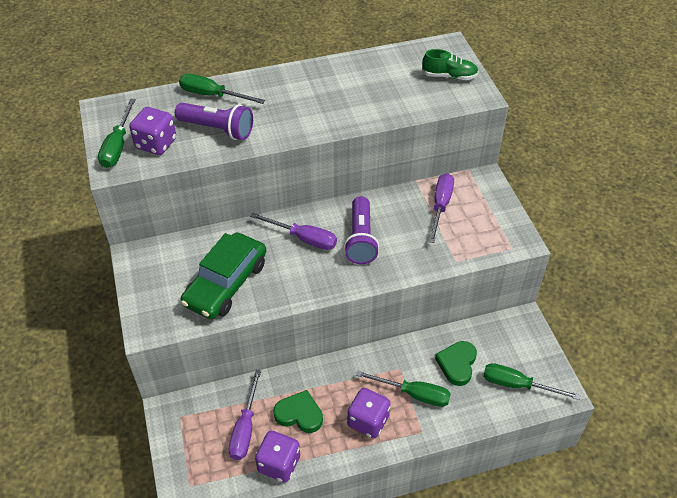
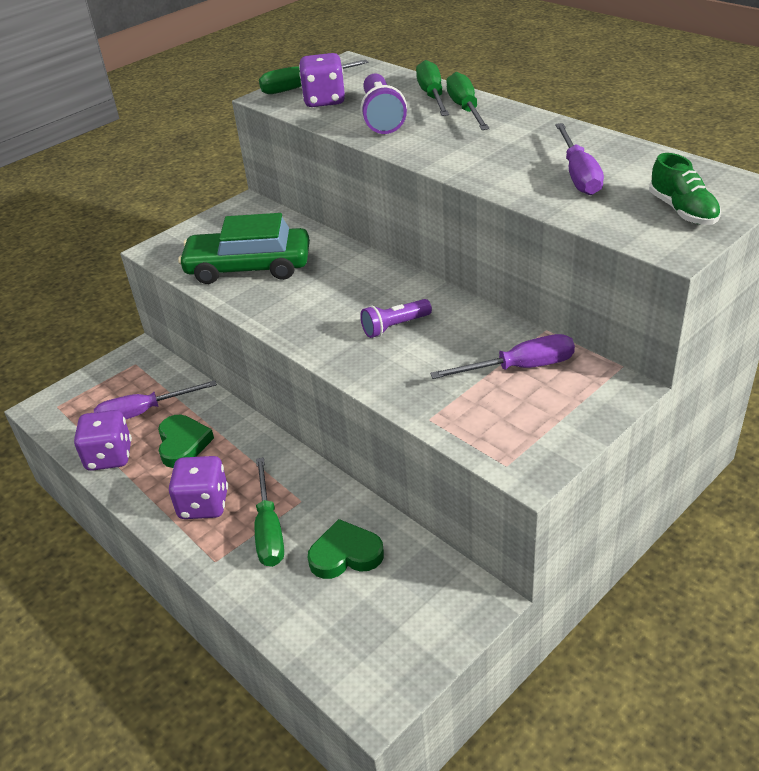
camera: 65 degrees right, 10 degrees down
purple screwdriver [250,212,337,250] -> purple screwdriver moved to [555,123,604,195]
purple flashlight [344,196,379,264] -> purple flashlight [360,299,432,338], size x0.64
green screwdriver [483,363,580,400] -> green screwdriver moved to [446,72,489,130]

